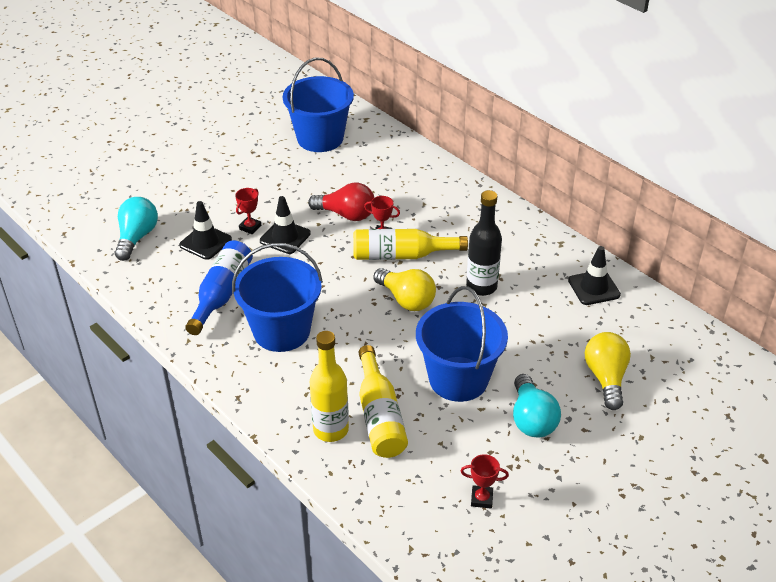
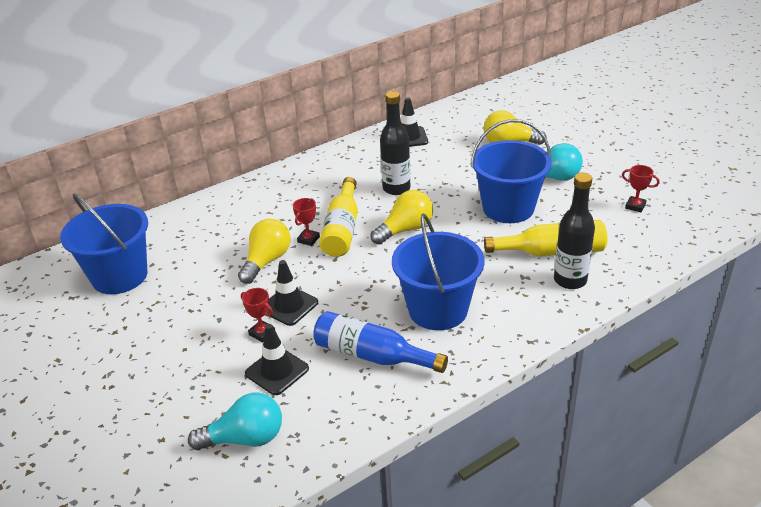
camera: 80 degrees left, 5 degrees down
turquoise light bulb [115,197,158,261] -> turquoise light bulb turned 150 degrees clockwise [188,393,282,450]
red light bulb [308,183,374,221] -> yellow light bulb [238,219,291,284]
yellow bottle [310,331,349,442] -> black bottle [554,173,595,289]
red trophy [460,454,509,508] -> red trophy turned 75 degrees counterclockwise [622,165,660,212]

